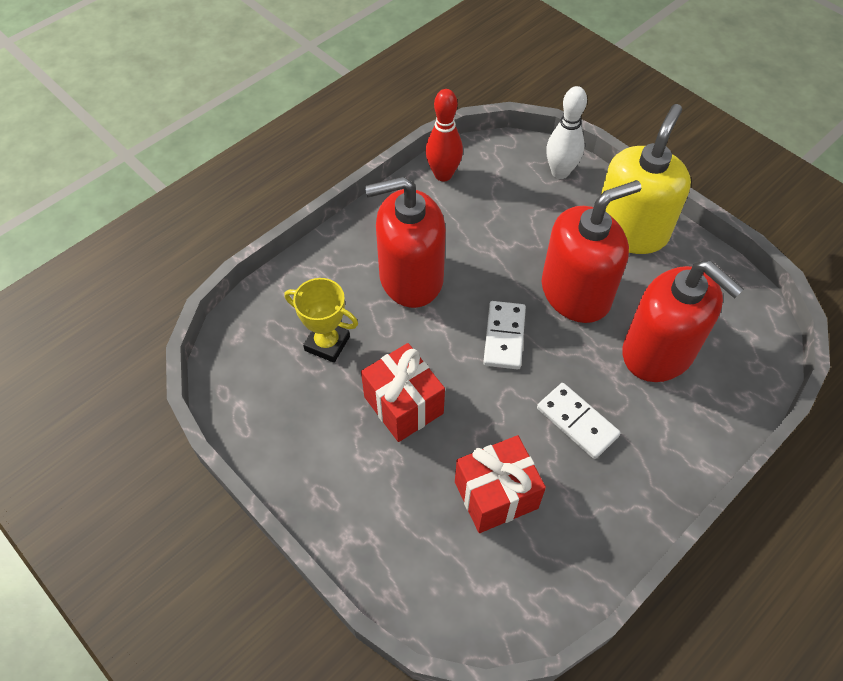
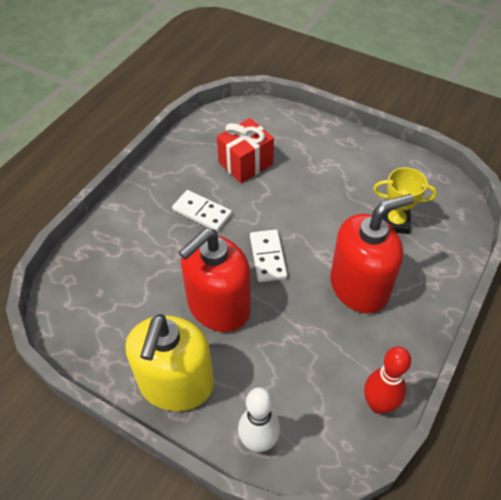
camera: 165 degrees right, 5 degrees down
red gift [361,343,445,442] -> none
red soap dispenser [622,261,744,382] -> none

